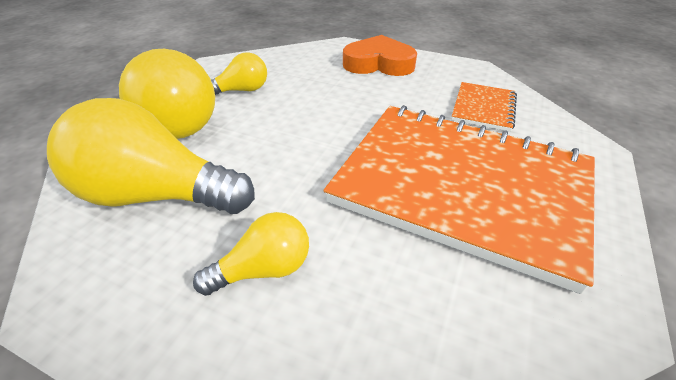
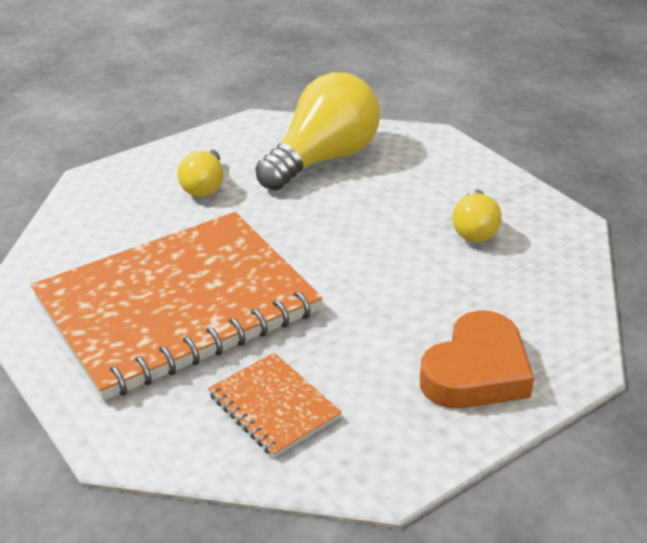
camera: 120 degrees right, 5 degrees down
yellow light bulb [119,49,215,139] -> none

